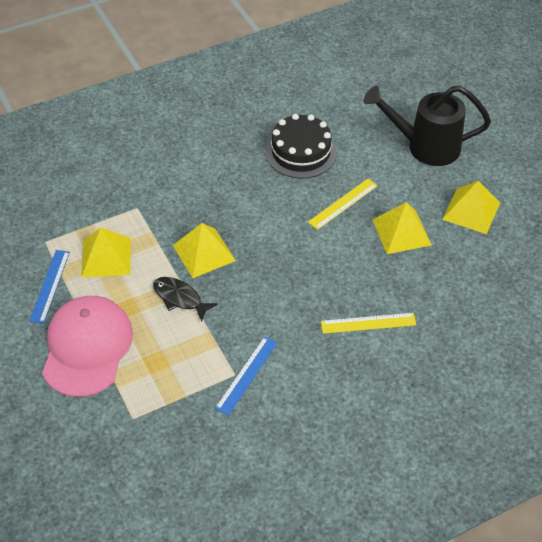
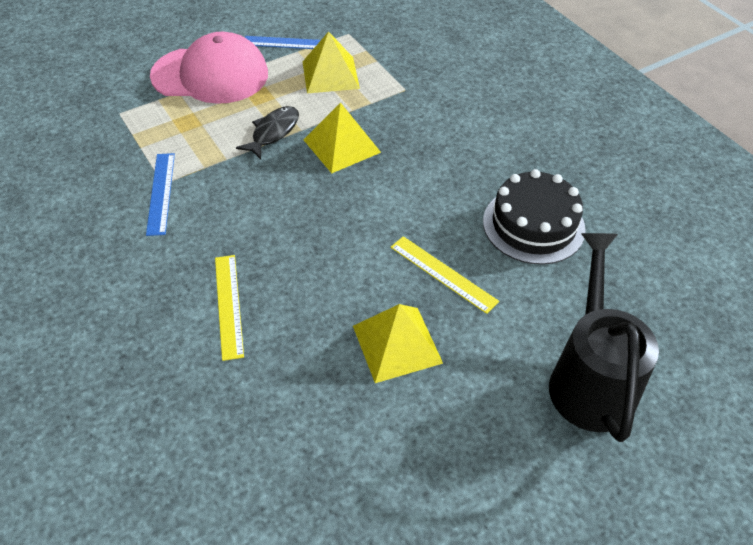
camera: 85 degrees right, 0 degrees up
blue ruler [215,336,278,415] -> blue ruler turned 60 degrees clockwise [146,153,175,236]
yellow pyramid [442,181,500,234] -> none

